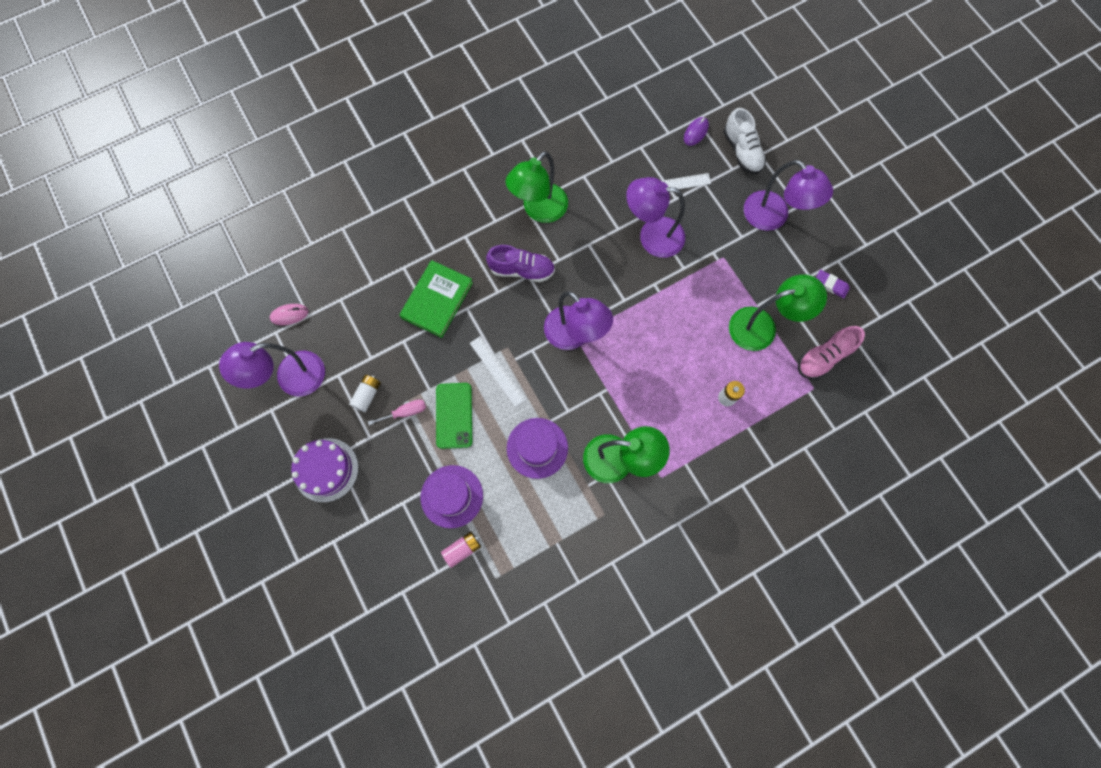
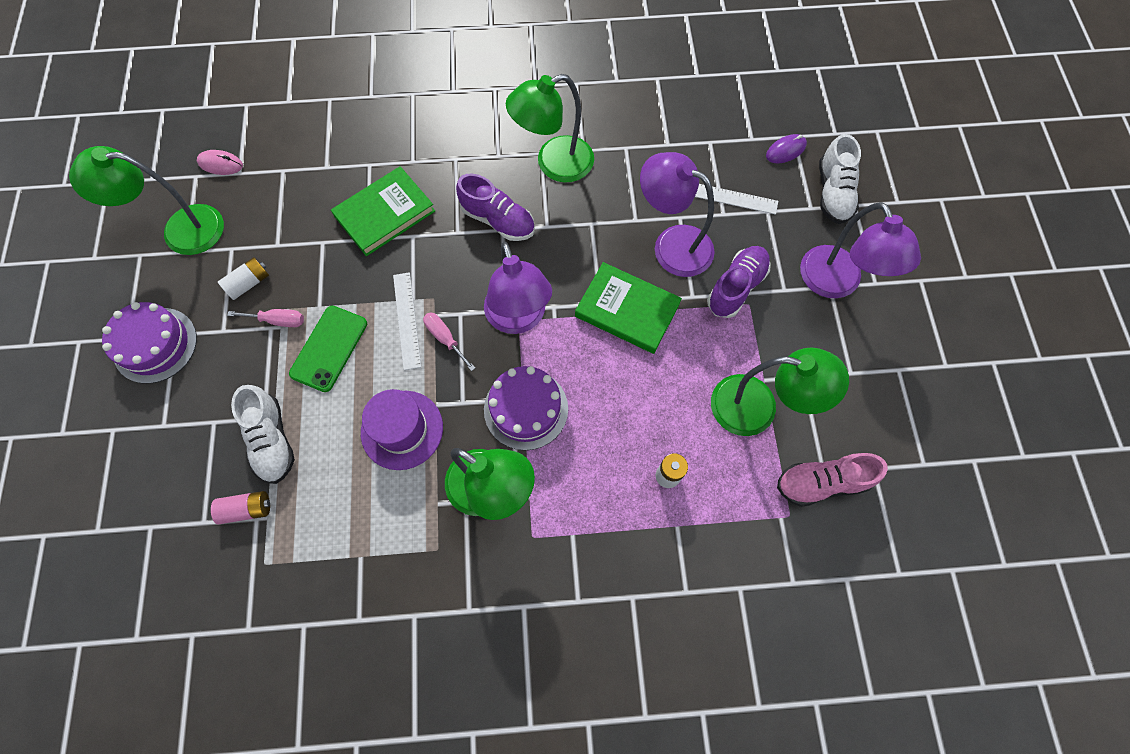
camera: 25 degrees right, 5 degrees down
purple lamp [219,342,325,397] -> green lamp [69,146,224,255]
purple hat [421,465,483,528] -> white shoe [231,385,295,484]
purple eraser [816,270,850,298] -> none
none -> pink screwdriver [423,312,475,371]
none -> purple cake [484,366,568,450]
none -> green book [575,262,682,354]
none -> purple shoe [707,246,771,318]

